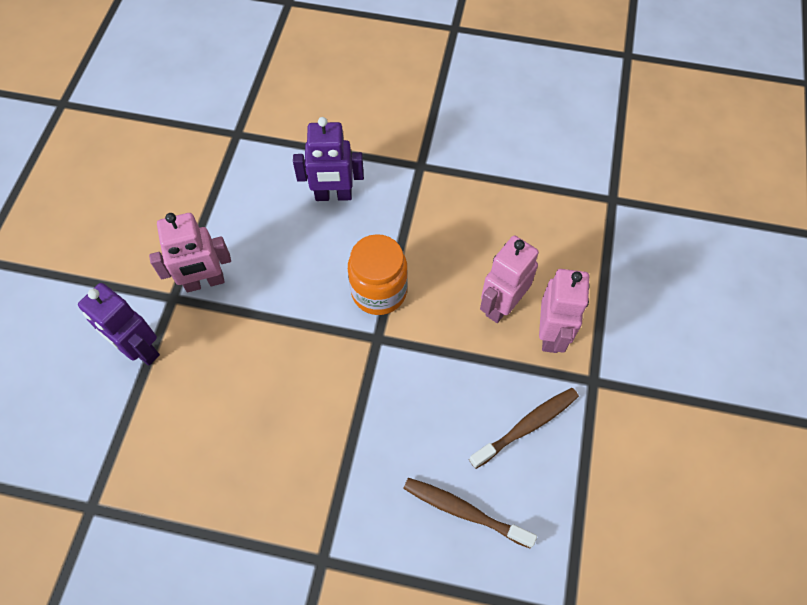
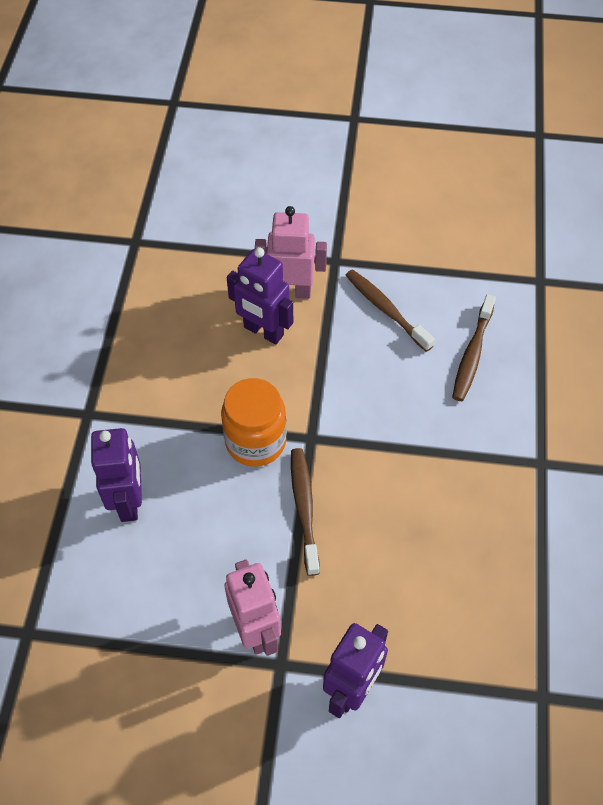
camera: 95 degrees left, 5 degrees down
pink robot [480,236,539,323] -> purple robot [227,247,293,344]
none -> brown toothbrush [291,448,320,576]

